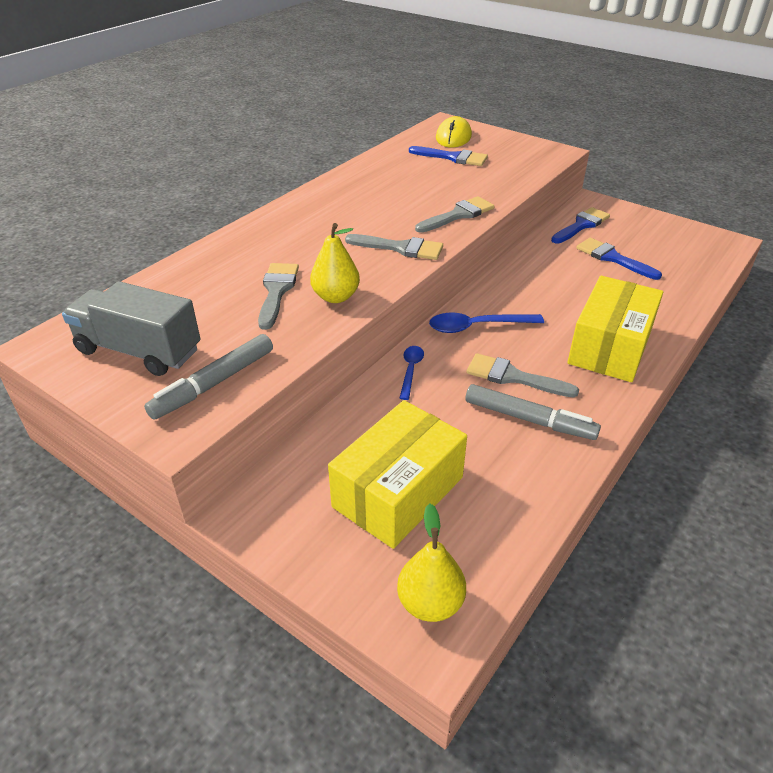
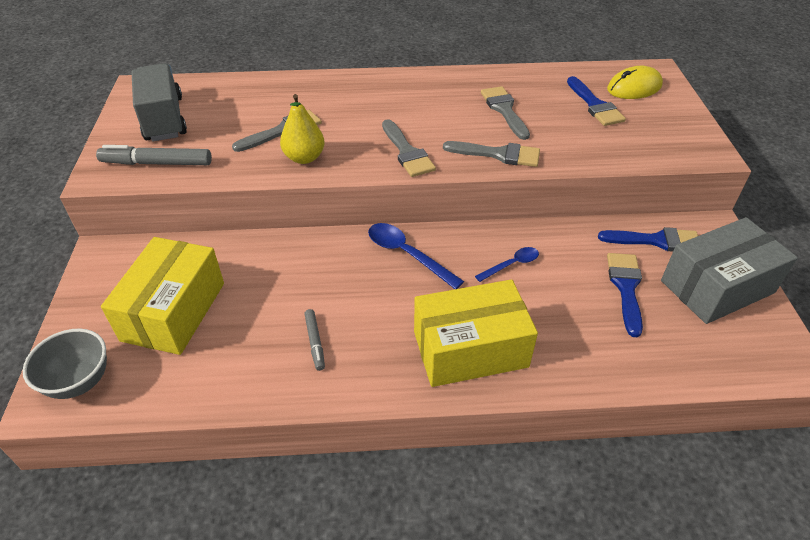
camera: 50 degrees right, 5 degrees up
yellow box [328,400,467,549] -> yellow box turned 75 degrees counterclockwise [101,237,224,355]
yellow pear [397,503,466,622] -> grey bowl [23,329,107,399]
blue spoon [400,346,424,400] -> blue spoon moved to [475,247,539,282]
grey marker [466,384,601,440] -> grey marker [305,309,325,371], size x0.56
grey brush [467,353,579,397] -> grey brush moved to [481,86,530,140]
none -> grey box [661,217,798,324]

